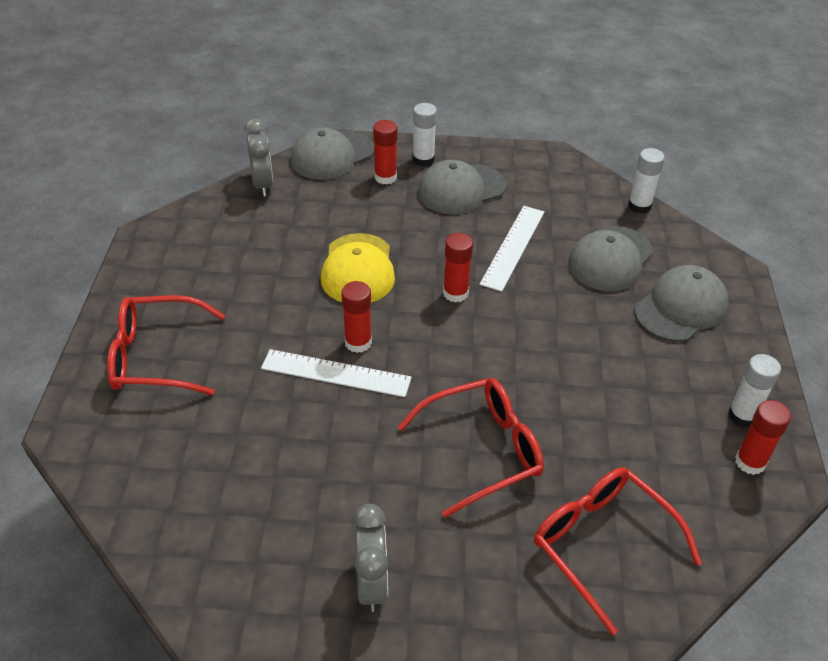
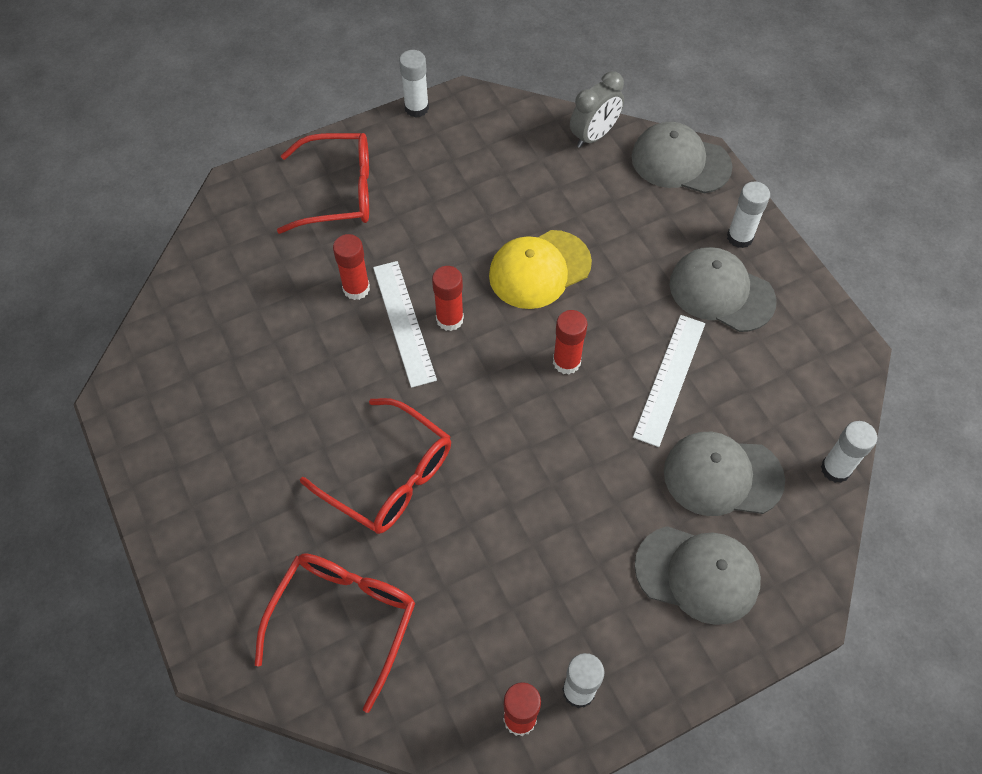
camera: 60 degrees right, 15 degrees up
red glasses [107,295,225,395] -> red glasses turned 120 degrees clockwise [277,133,369,234]
grey clock [353,504,388,612] -> none
red glue stick [373,120,397,184] -> red glue stick moved to [333,234,370,300]
white ruler [479,206,544,292] -> white ruler turned 60 degrees counterclockwise [633,315,705,447]
none -> white glue stick [399,50,429,118]

